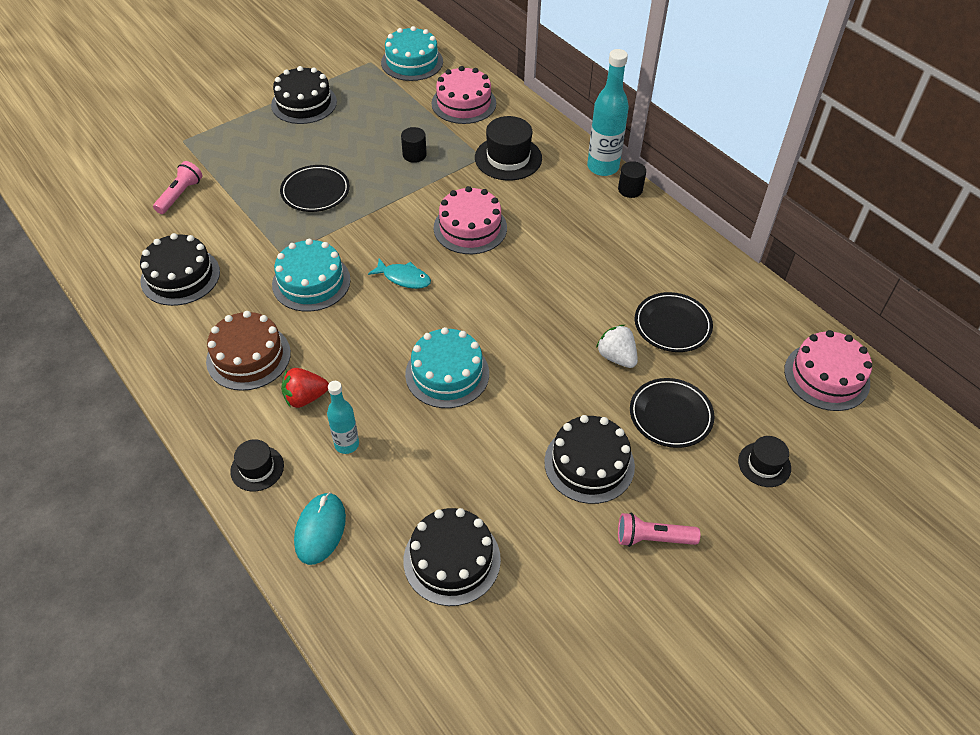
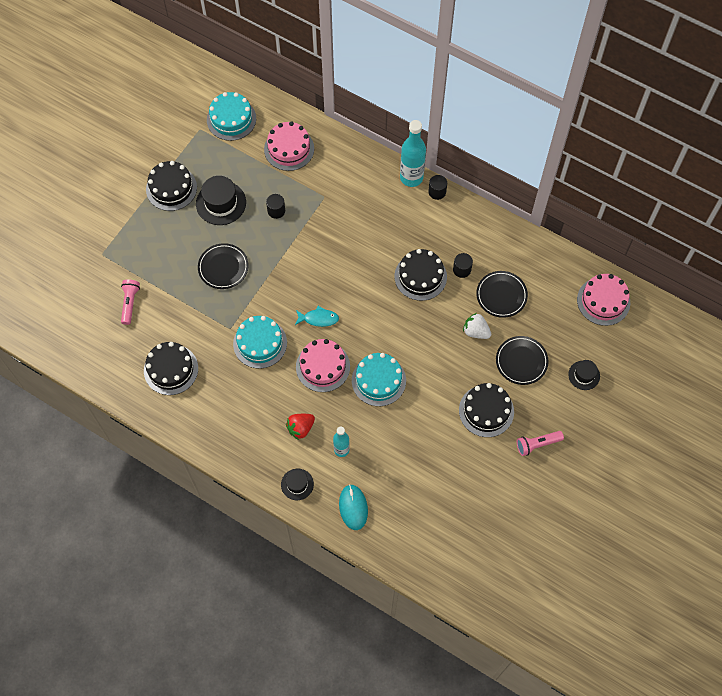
camera: 20 degrees left, 15 degrees up
brown cake [206,311,291,391] -> none
black cake [403,508,501,606] -> black cake moved to [394,249,447,301]
pink cake [433,186,507,254] -> pink cake moved to [296,339,350,392]
black hat [475,116,542,180] -> black hat moved to [196,176,246,225]
none -> black cylinder [453,253,473,278]

